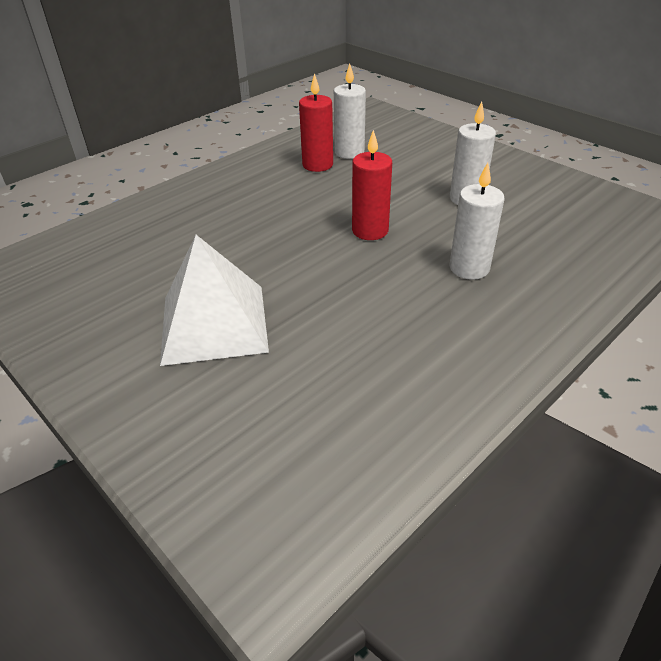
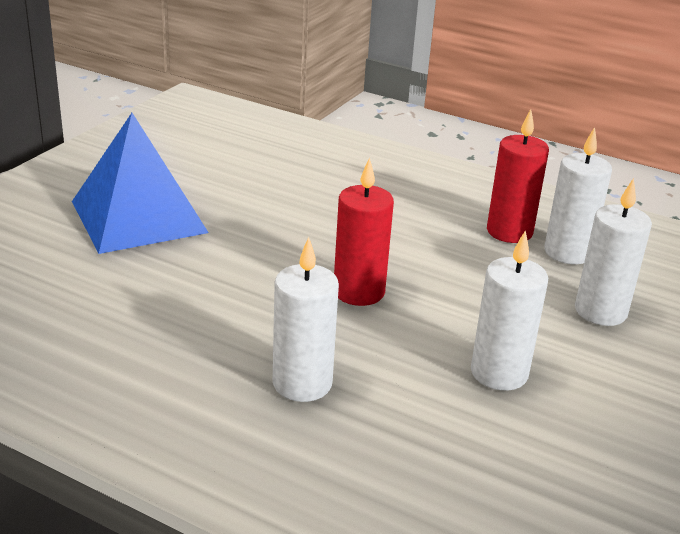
camera: 70 degrees right, 10 degrees down
white pyramid [160,235,269,366] -> blue pyramid [72,113,209,254]
none -> white candle [575,178,652,326]

